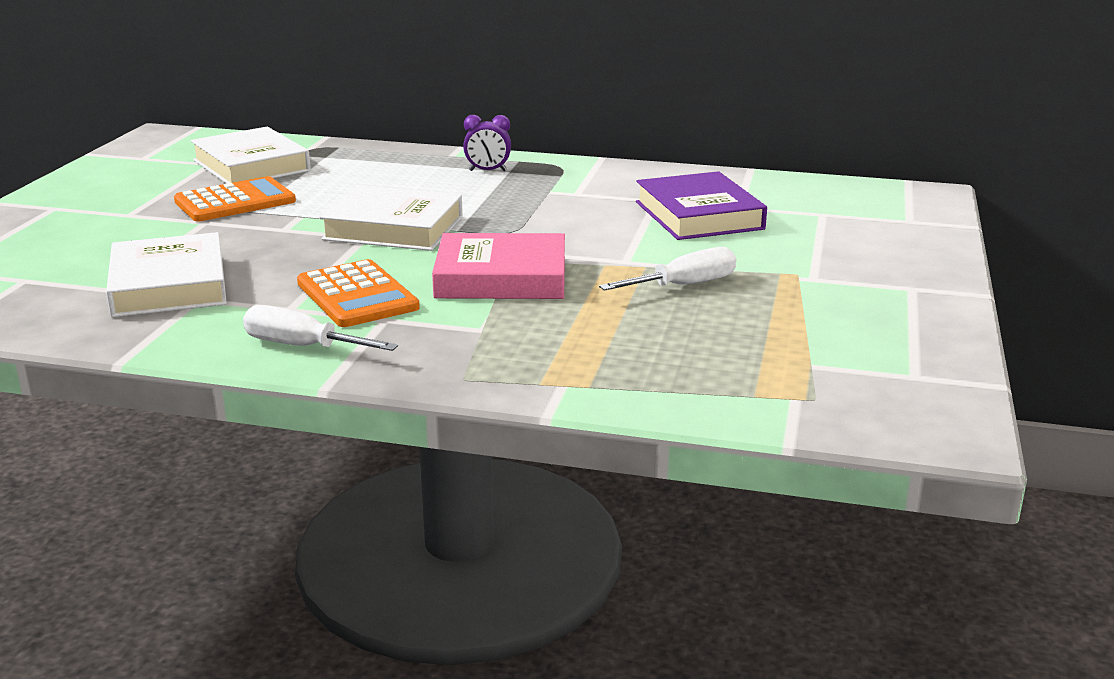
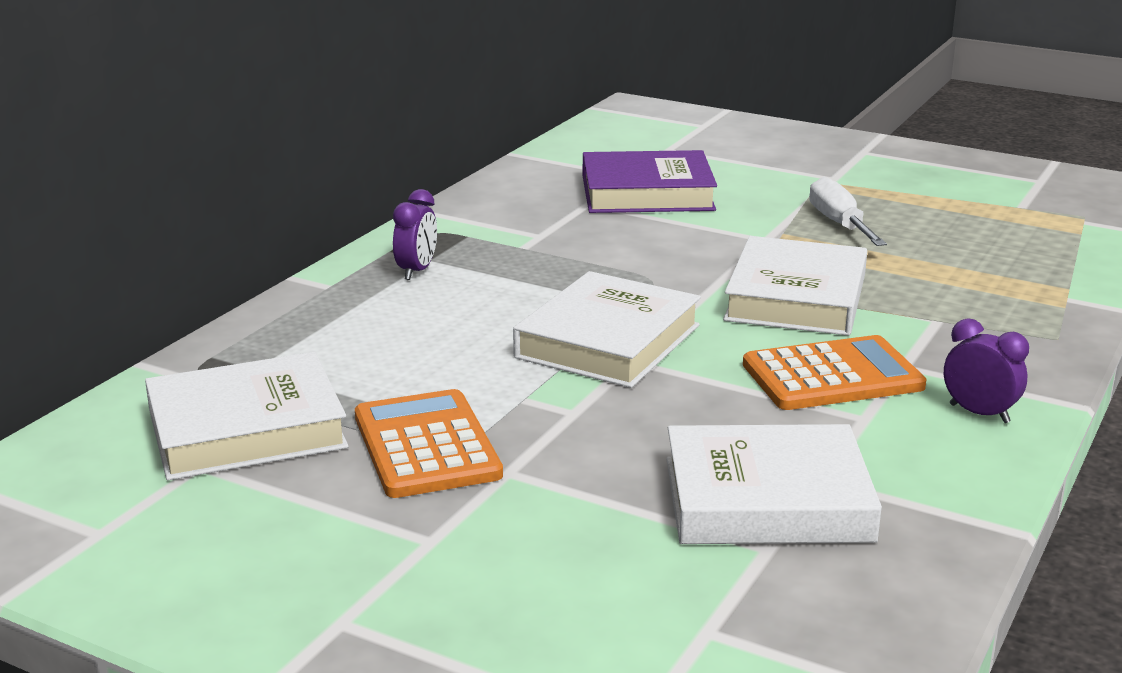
camera: 75 degrees left, 0 degrees up
white screwdriver [243,305,398,351] -> purple clock [944,318,1029,423]
pink book [432,233,565,299] -> white book [723,236,867,336]

